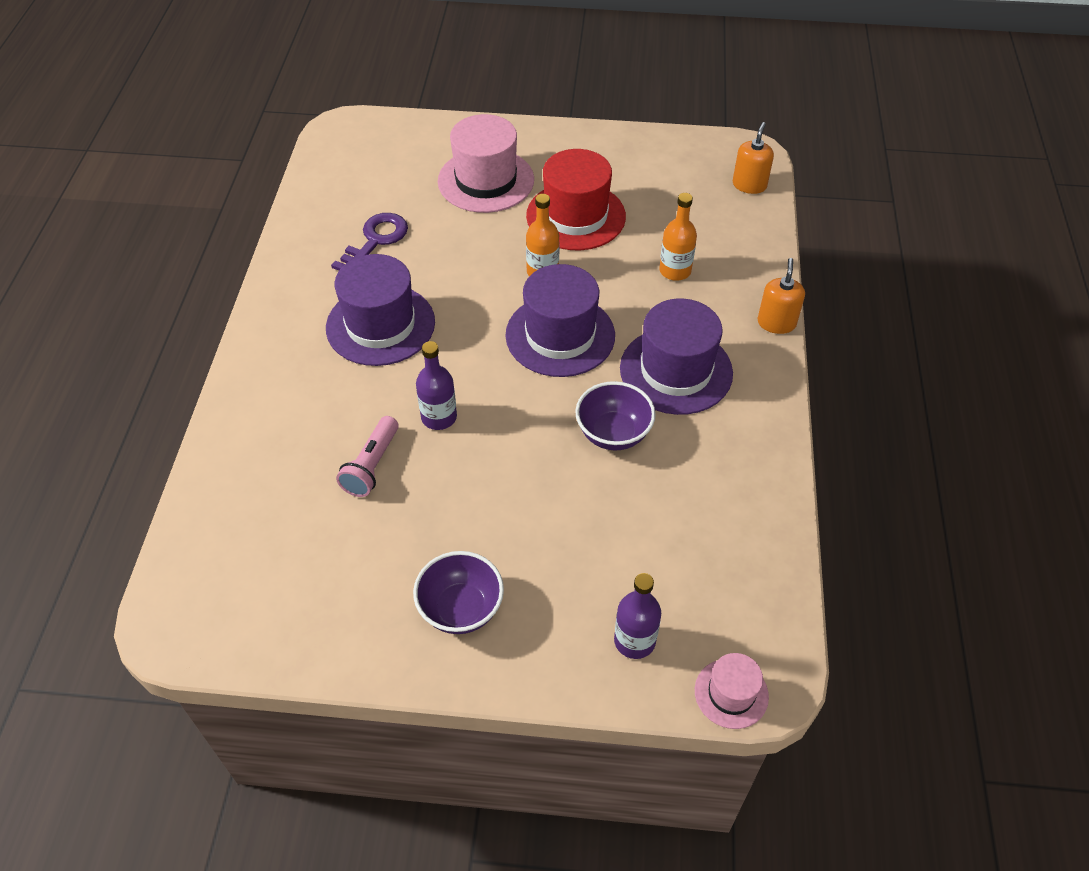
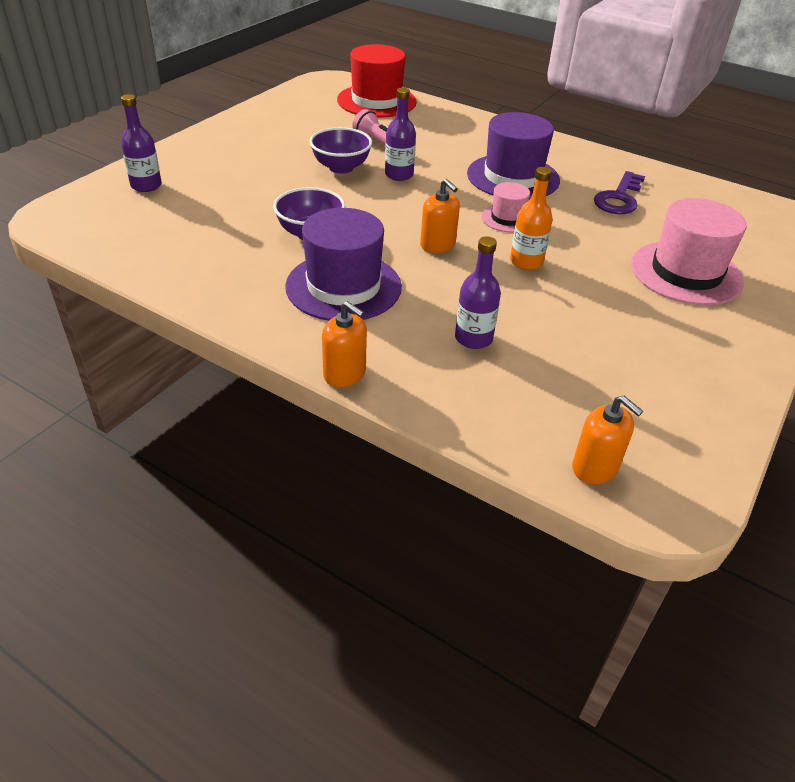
camera: 115 degrees right, 10 degrees down
purple key [331,213,408,271] -> purple key turned 60 degrees clockwise [594,171,645,214]
purple bowl [413,551,504,634] -> purple bowl moved to [309,127,372,174]
purple hat [505,264,615,377] -> orange soap dispenser [420,179,460,253]
red hat [526,149,626,250] -> red hat moved to [337,44,417,118]
orange bottle [659,193,697,281] -> purple bottle [455,236,501,349]
pink hat [695,653,769,729] -> pink hat moved to [481,182,530,232]

